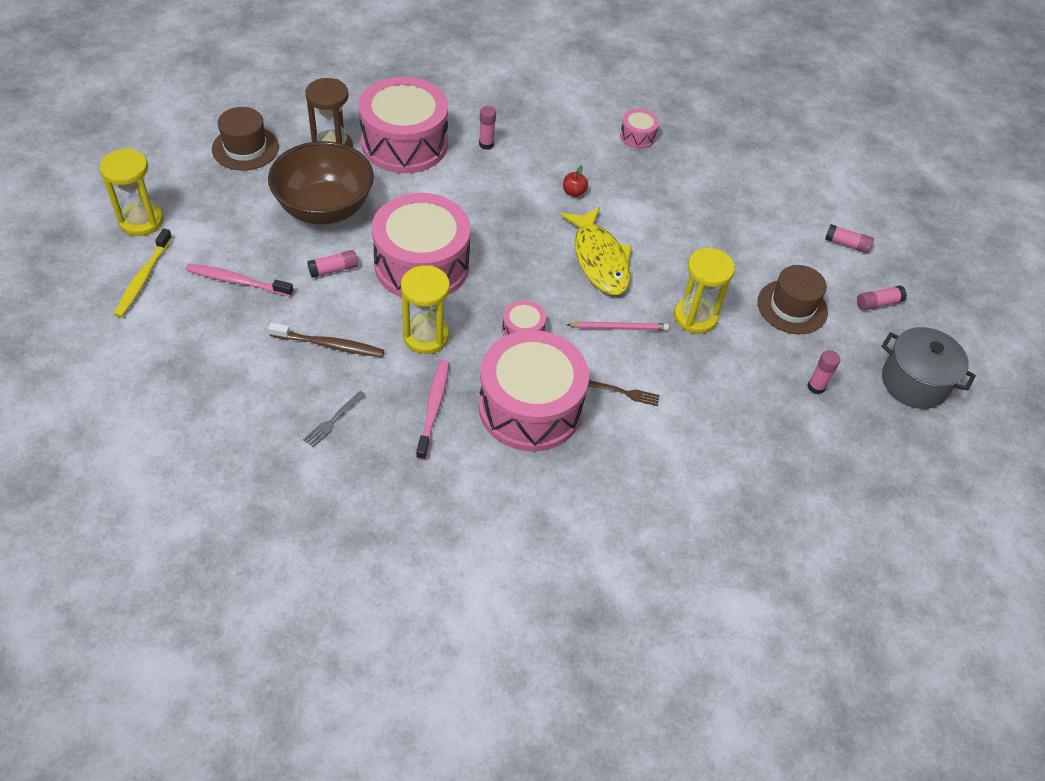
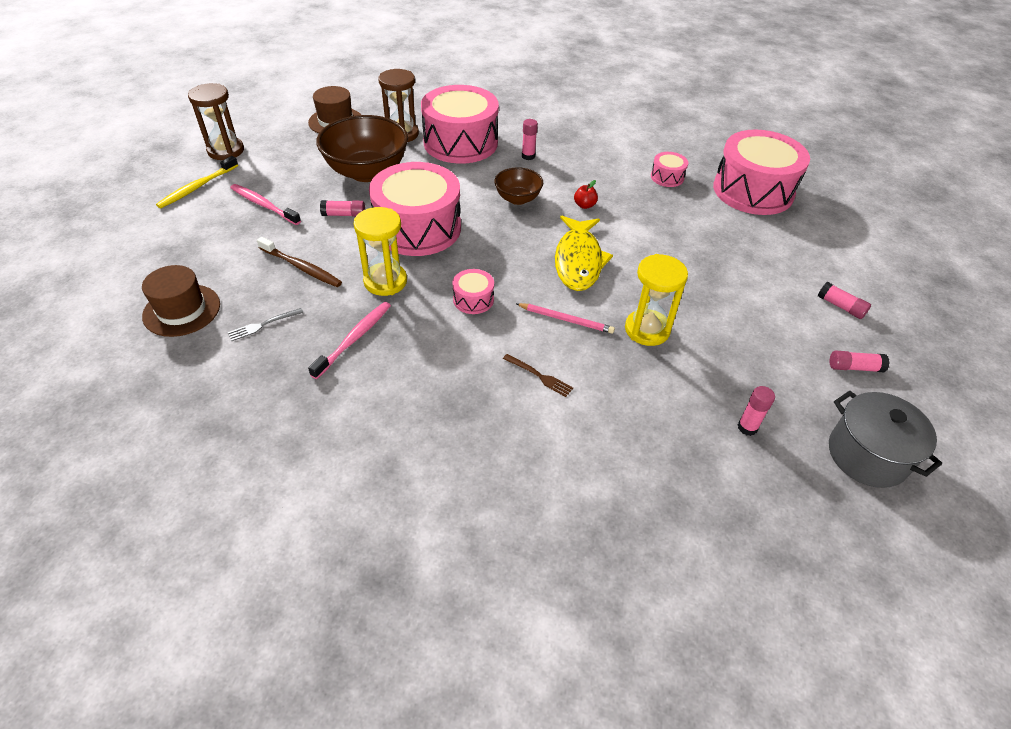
camera: 25 degrees right, 5 degrees down
yellow hourglass [100,148,164,236] -> brown hourglass [188,83,244,160]
pink drum [479,330,589,451] -> pink drum moved to [713,130,810,215]
brown hat [757,265,828,334] -> brown hat moved to [142,265,220,337]
none -> brown bowl [494,167,543,205]

